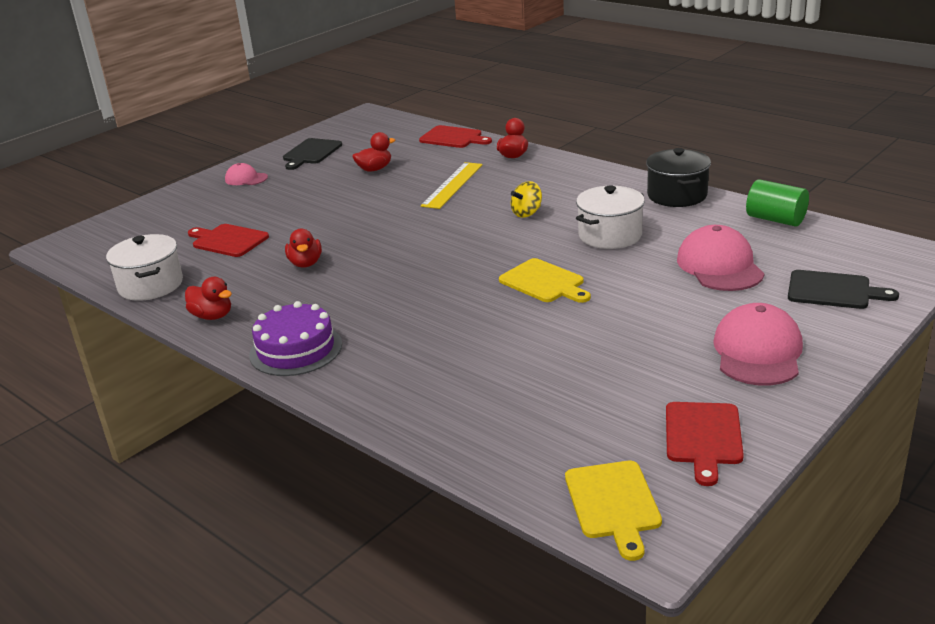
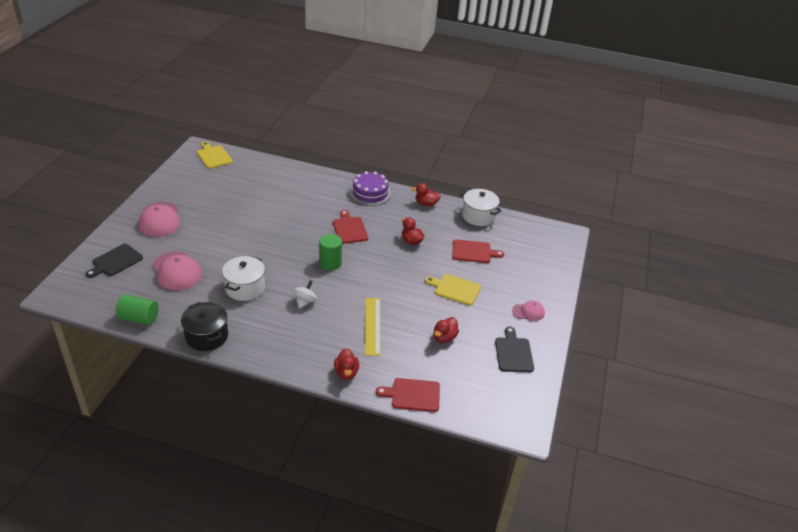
camera: 150 degrees right, 10 degrees up
yellow cutting board [499,258,591,303] -> yellow cutting board moved to [425,274,481,305]
yellow spinning top [511,181,542,218] -> white spinning top [294,280,317,309]
red cutting board [666,402,744,486] -> red cutting board moved to [333,210,368,244]
black cutting board [788,270,899,309] -> black cutting board turned 45 degrees counterclockwise [86,244,143,278]
none -> green cylinder [319,234,342,270]

